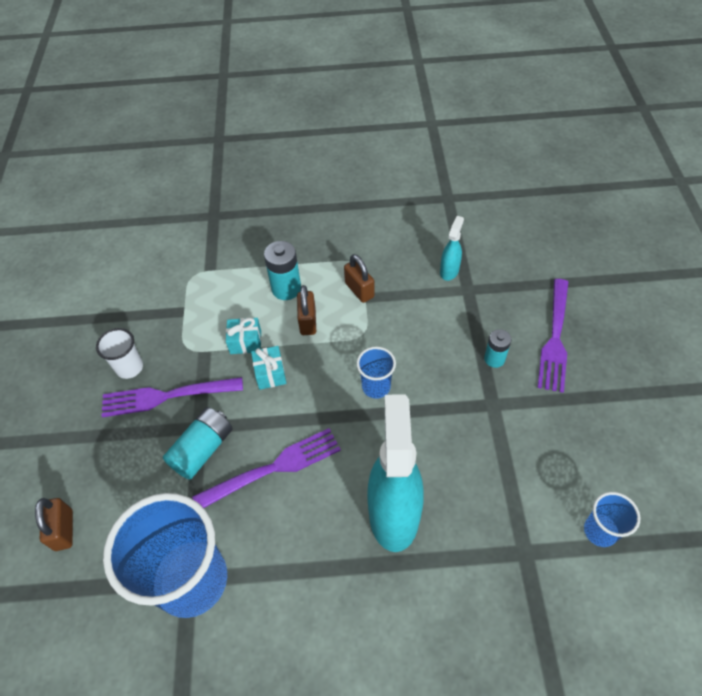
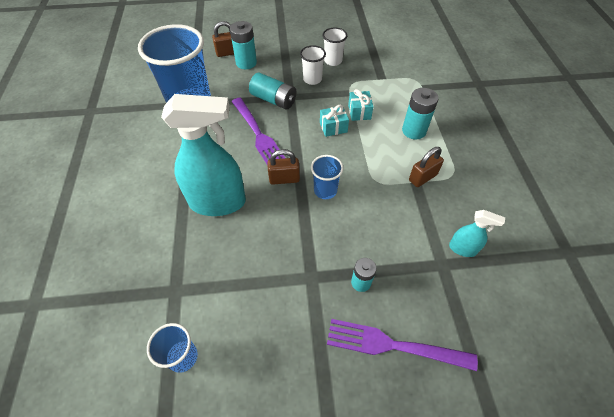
camera: 85 degrees right, 0 degrees up
purple fork [102,377,243,417] -> white cup [300,45,326,85]
brown padlock [297,285,316,335] -> brown padlock moved to [267,149,300,185]
none -> turquoise battery [230,21,257,69]

